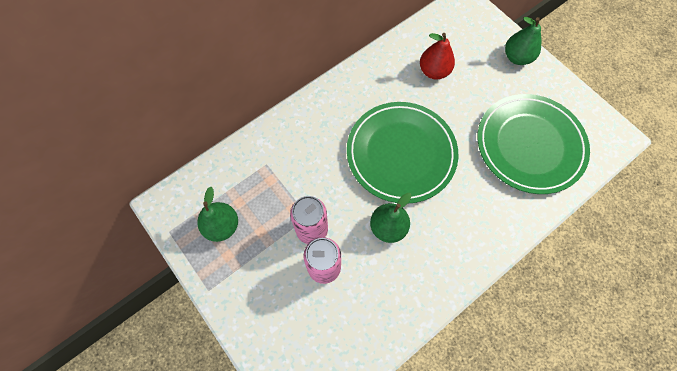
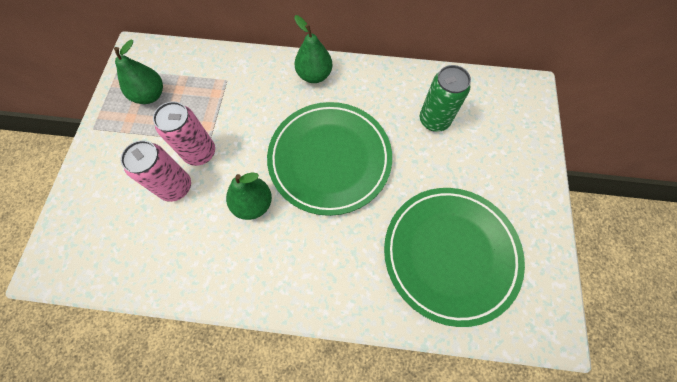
camera: 45 degrees right, 0 degrees up
red pear [420,33,455,79] -> green can [420,65,471,132]
green pear [505,17,541,65] -> green pear moved to [294,15,332,83]

